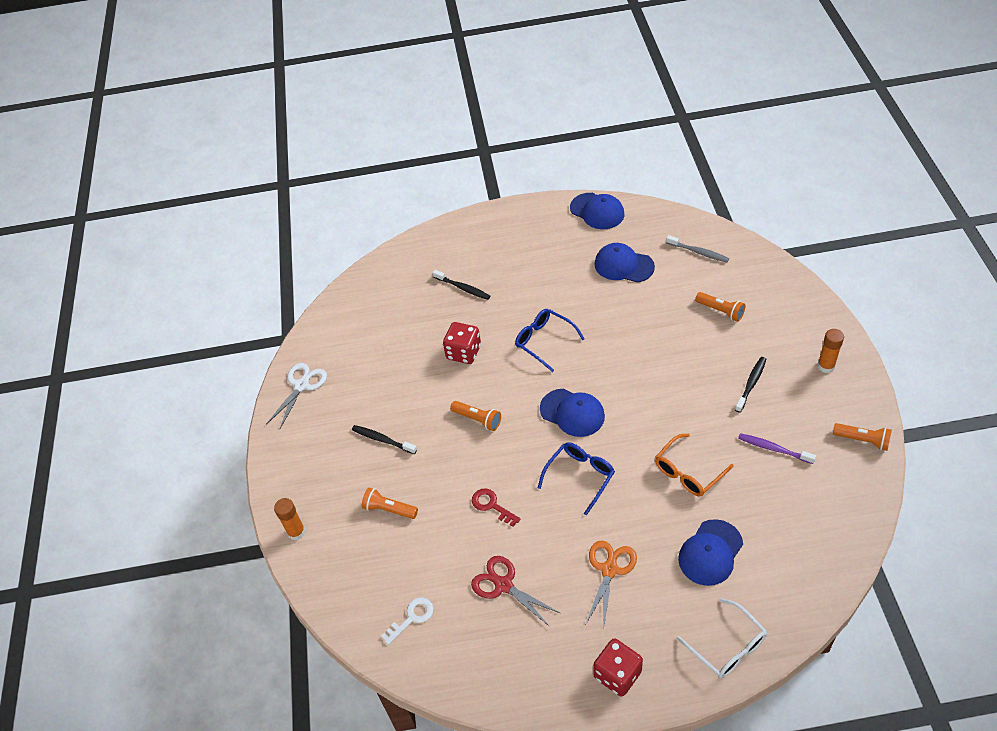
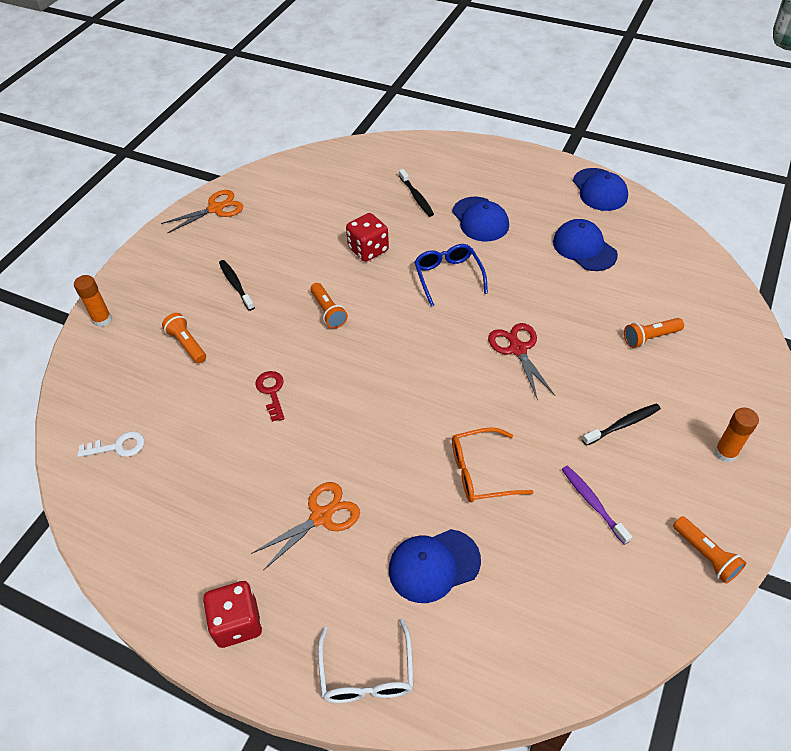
camera: 30 degrees right, 0 degrees up
white scissors [266,363,327,430] -> orange scissors [161,190,243,234]
red scissors [471,556,560,627] -> red scissors moved to [488,323,555,401]
blue glasses [538,442,615,515] -> none
blue cap [540,389,605,437] -> blue cap moved to [452,197,509,242]
grey toothbrush [666,235,729,262] -> none
orange flashlight [695,292,745,322] -> orange flashlight turned 90 degrees clockwise [624,318,684,348]

